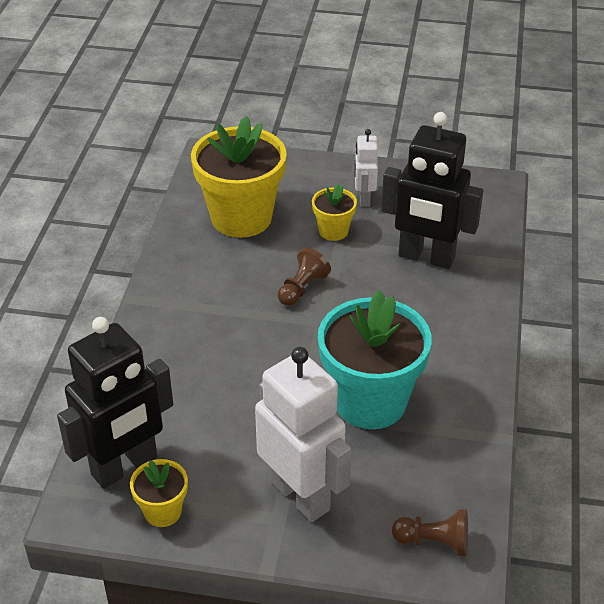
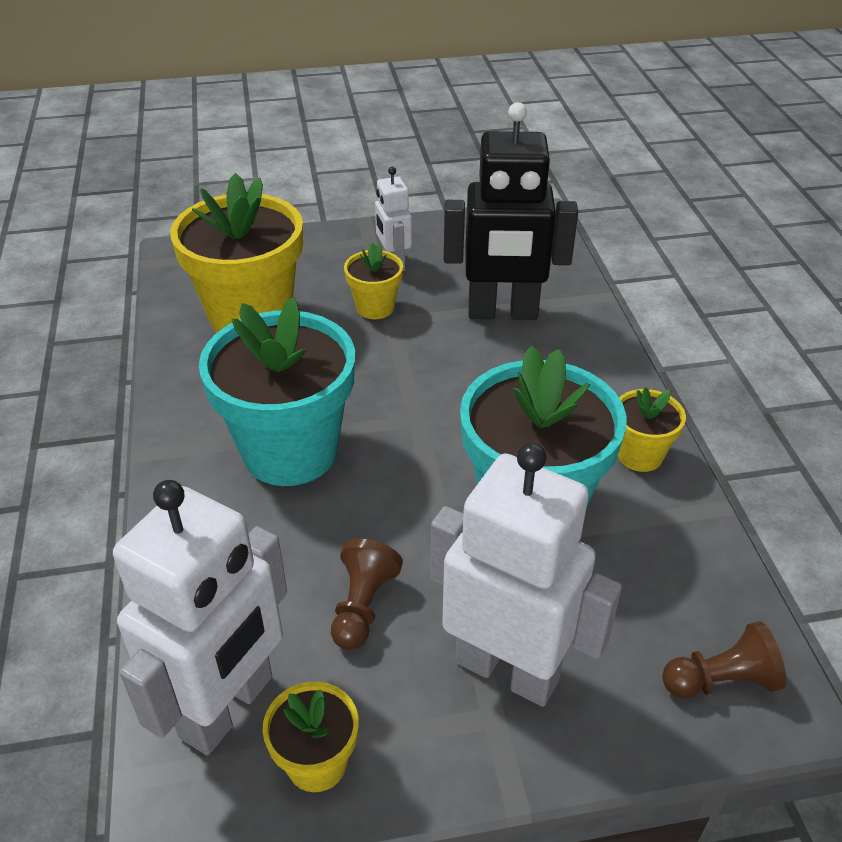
camera: 20 degrees left, 0 degrees up
black robot [57,317,173,489] -> white robot [113,480,287,756]
brown pawn [278,248,331,306] -> brown pawn moved to [331,539,403,650]
none -> turquoise flower pot [199,297,355,486]
none -> yellow flower pot [618,387,686,472]

